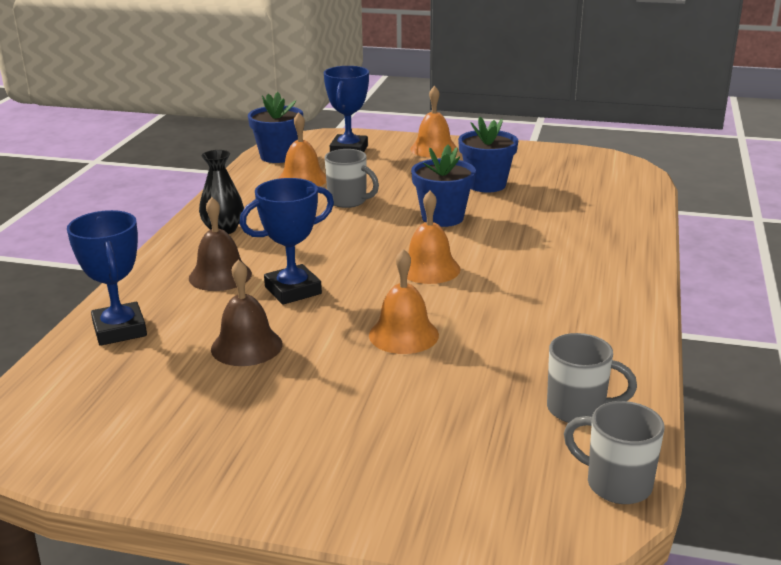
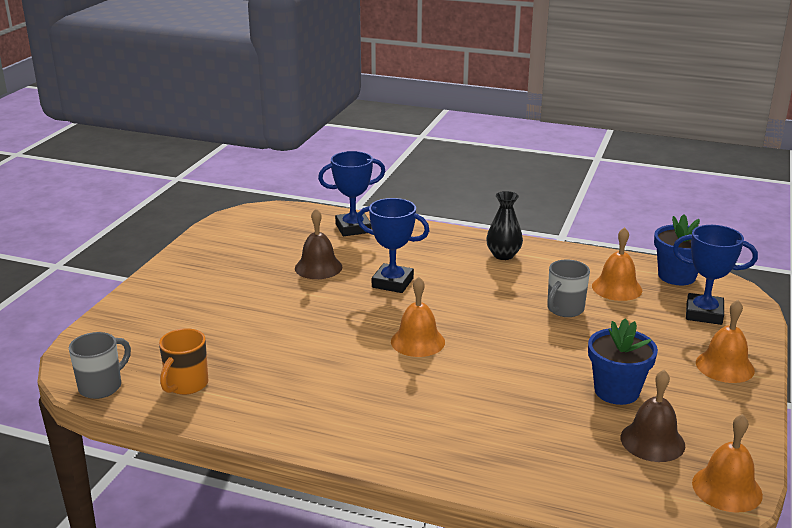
camera: 95 degrees right, 0 degrees up
brown bell [189,197,252,291] -> brown bell moved to [621,370,685,462]
blue trophy [240,178,334,305] -> blue trophy turned 45 degrees counterclockwise [357,198,430,293]
orange bell [369,249,439,354] -> orange bell moved to [692,414,763,513]
blue flower pot [411,145,476,227] -> none
grey mug [547,333,637,423] -> orange mug [159,328,208,395]

